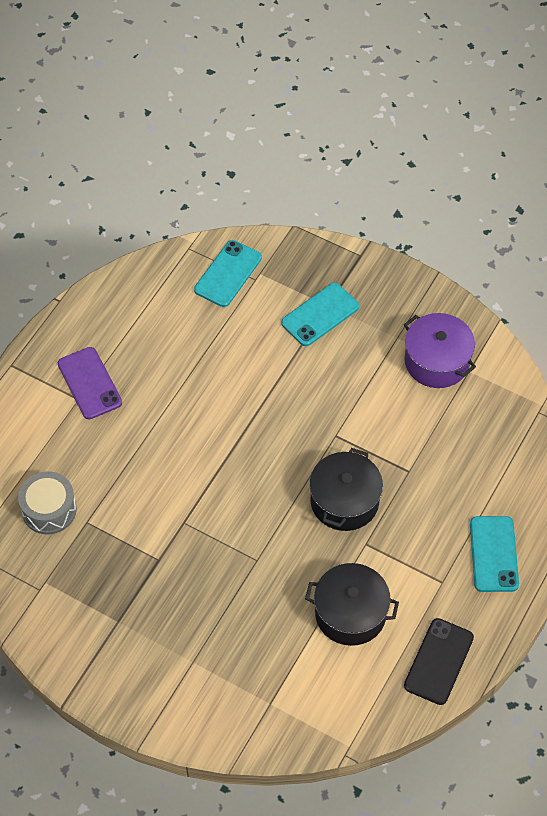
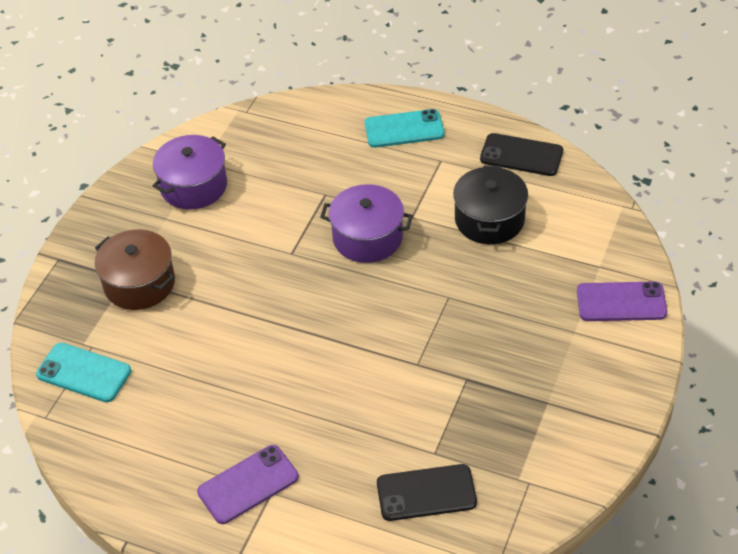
camera: 95 degrees left, 10 degrees down
grey drum [18,471,77,534] -> black phone [377,464,477,521]
turquoise phone [281,283,359,346] -> brown pot [95,229,175,310]
black pot [309,448,383,531] -> purple pot [320,184,413,263]
none -> purple phone [577,281,667,321]

